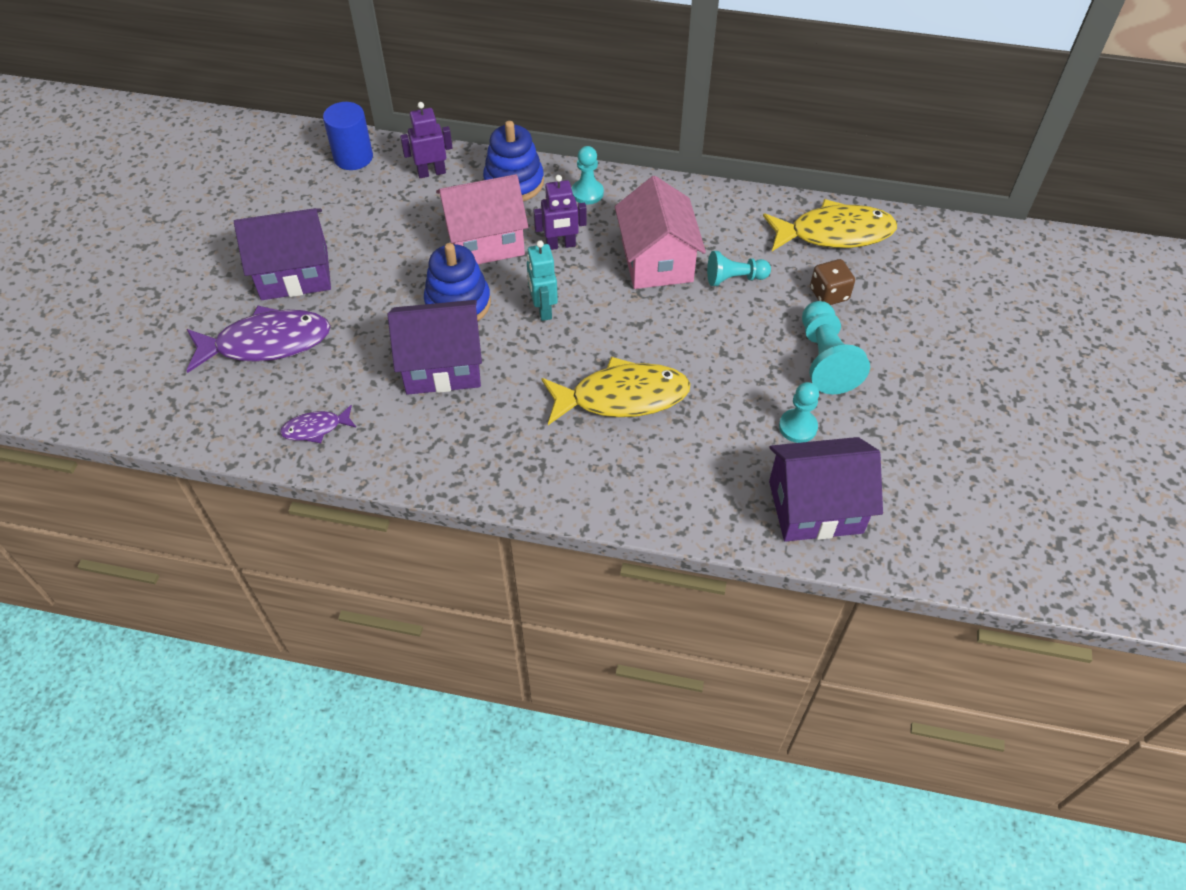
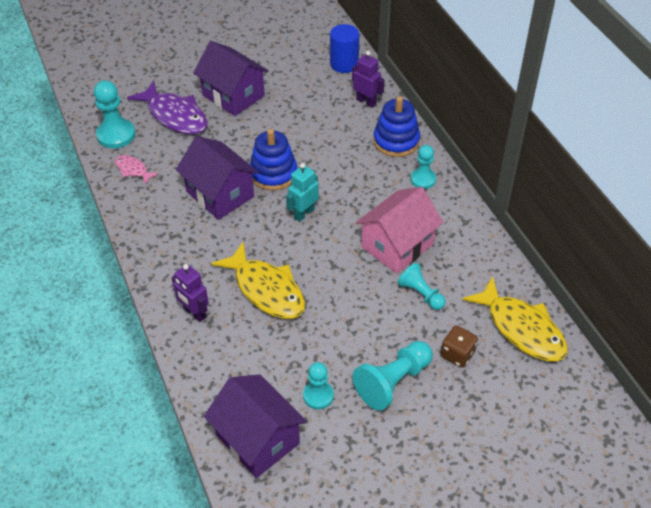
camera: 55 degrees right, 5 degrees down
purple fish [280,405,356,443] -> pink fish [115,155,158,185]
pink house [436,174,528,264] -> none
purple robot [533,175,587,250] -> purple robot moved to [172,264,209,322]
none -> turquoise pawn [94,80,135,149]

